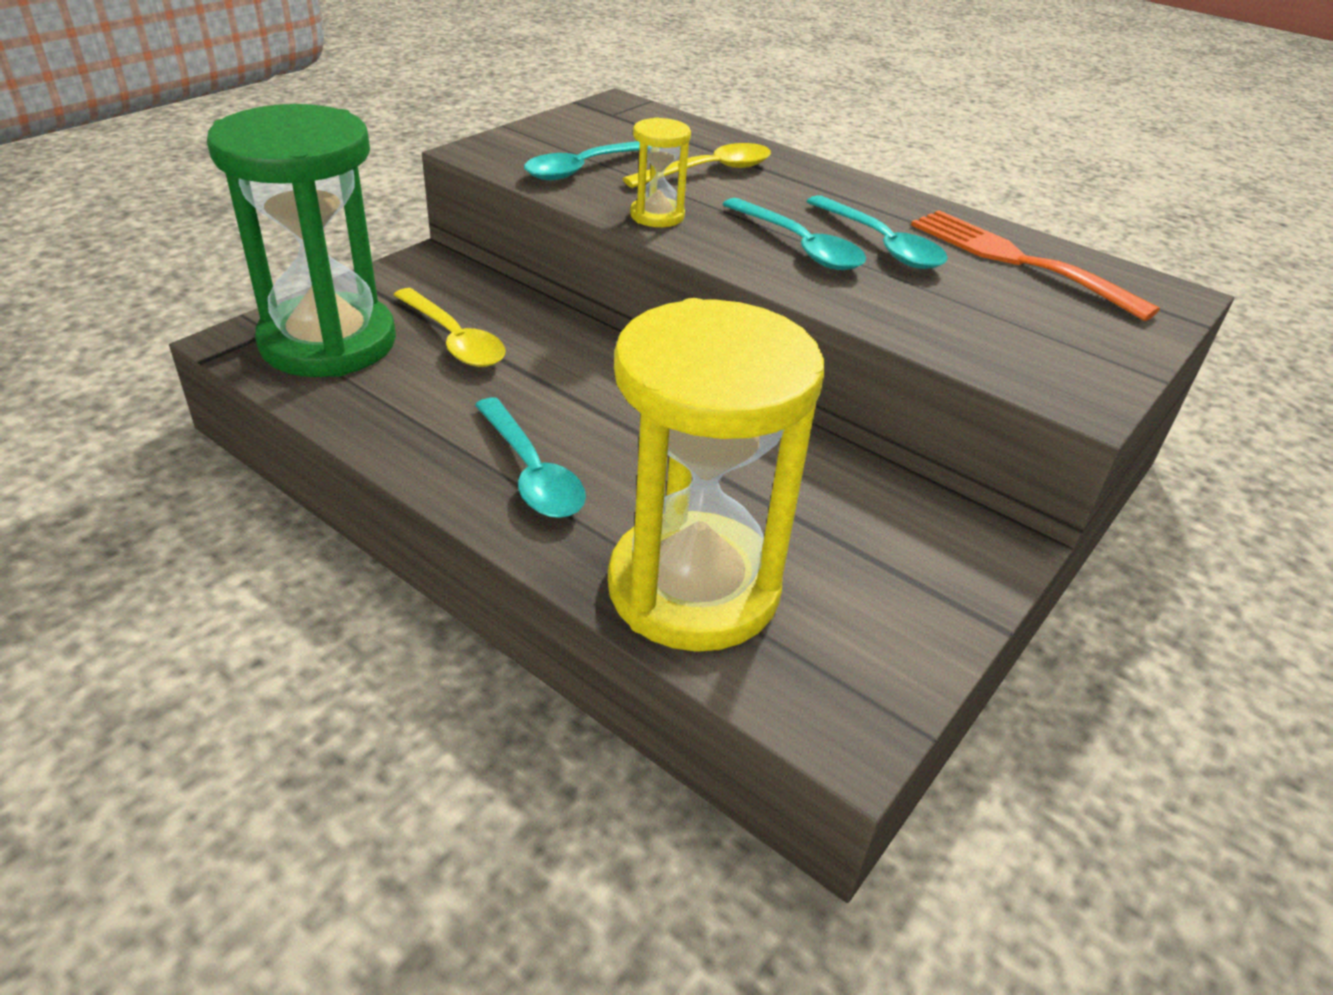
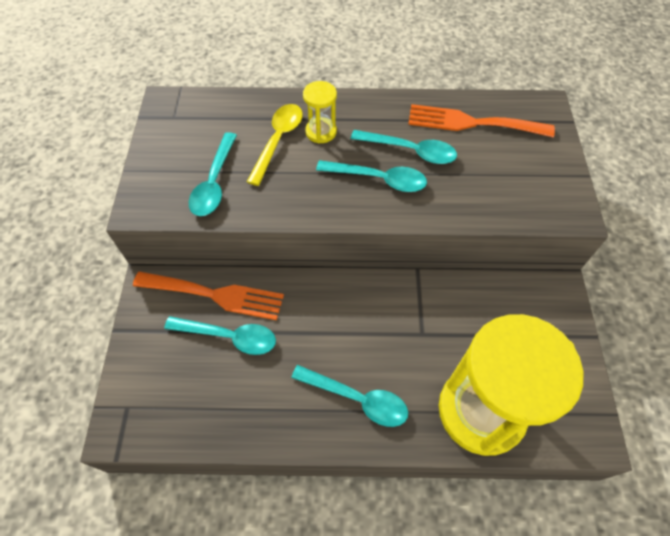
camera: 35 degrees left, 20 degrees up
green hourglass [207,104,396,377] -> none
yellow spoon [394,288,505,367] -> turquoise spoon [164,316,276,355]
yellow hourglass [630,117,691,227] -> yellow hourglass moved to [303,81,337,144]
none -> orange fork [133,271,284,320]

